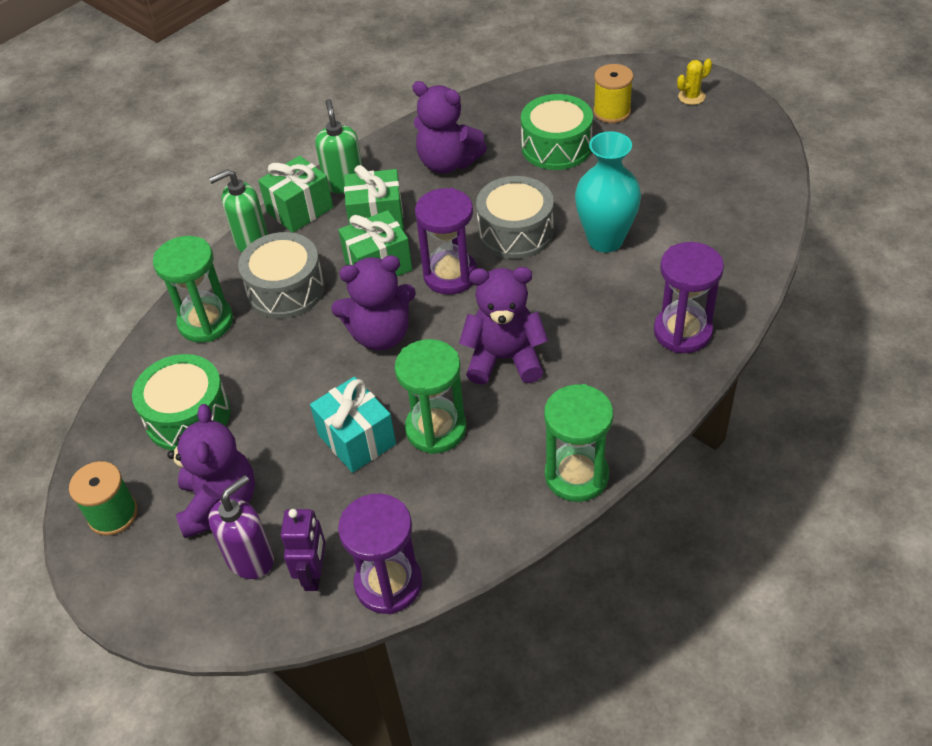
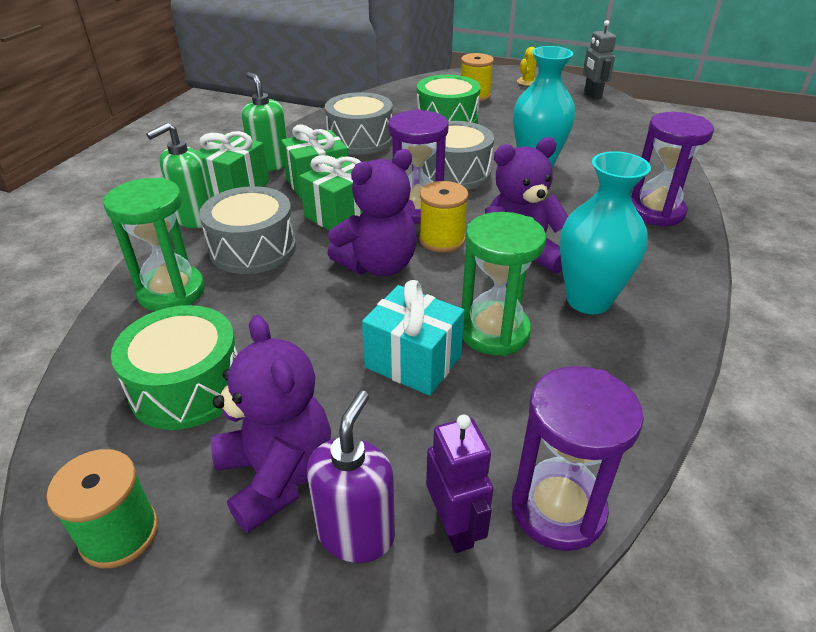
camera: 25 degrees left, 10 degrees down
purple teddy bear [412,81,487,173] -> grey drum [325,92,393,155]
green hourglass [544,384,613,502] -> none
none -> yellow spool [419,181,468,252]
none -> turquoise vase [560,151,651,314]
none -> grey robot [583,20,616,99]

